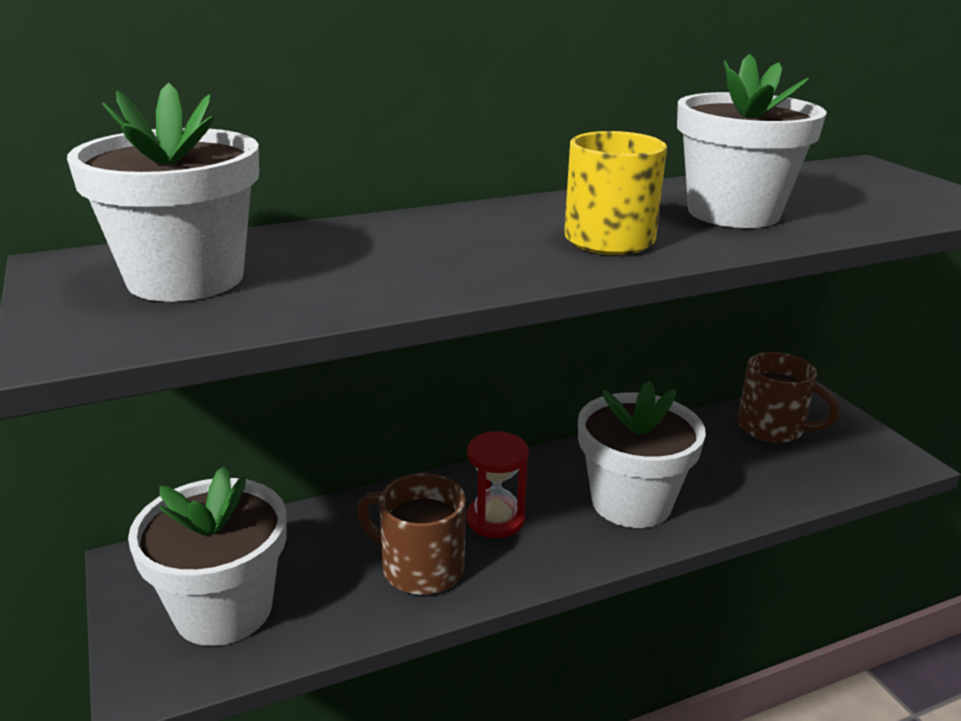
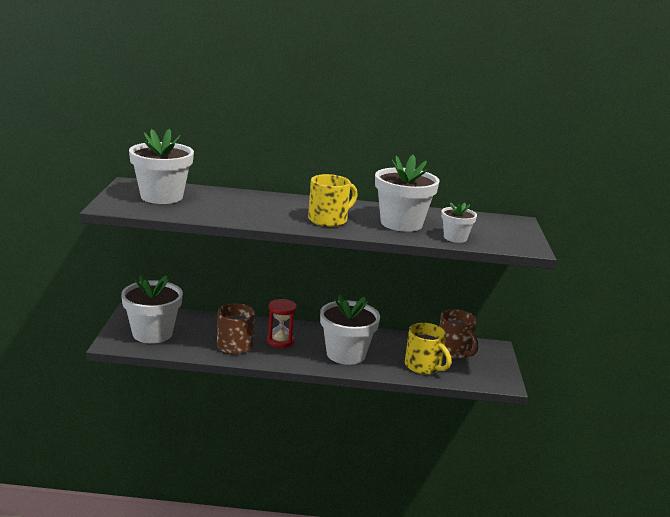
camera: 25 degrees right, 5 degrees down
none -> yellow mug [405,323,451,374]
none -> white flower pot [441,202,477,243]

